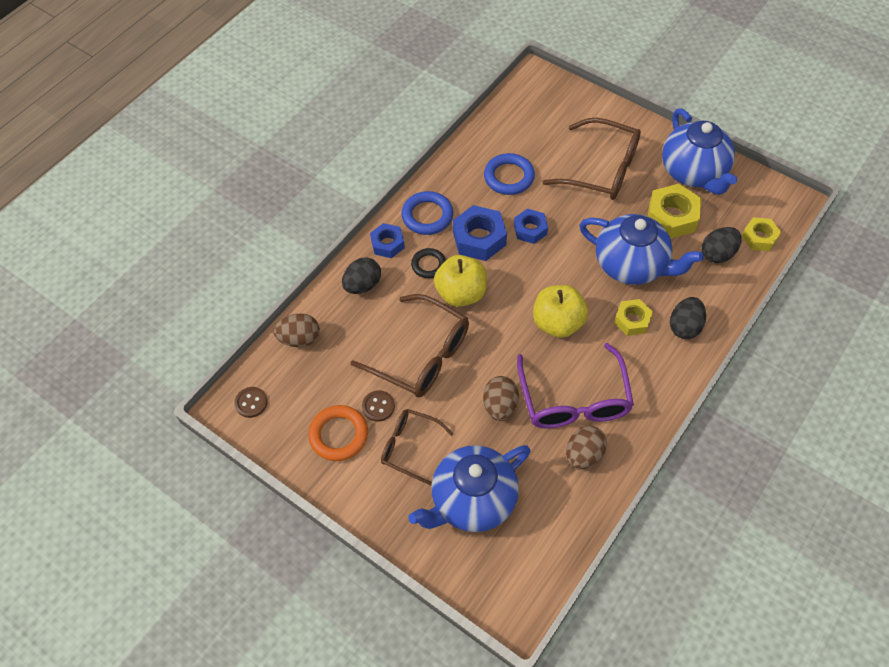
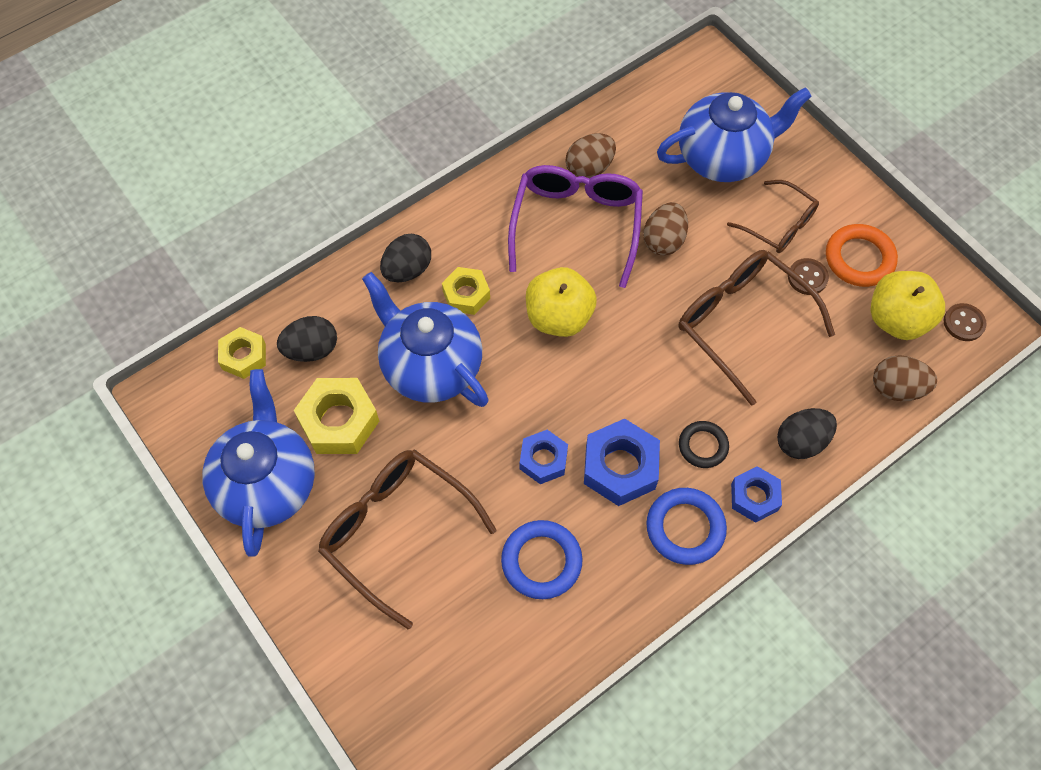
camera: 165 degrees left, 5 degrees up
yellow apple [434,255,487,307] -> yellow apple moved to [870,271,945,340]

